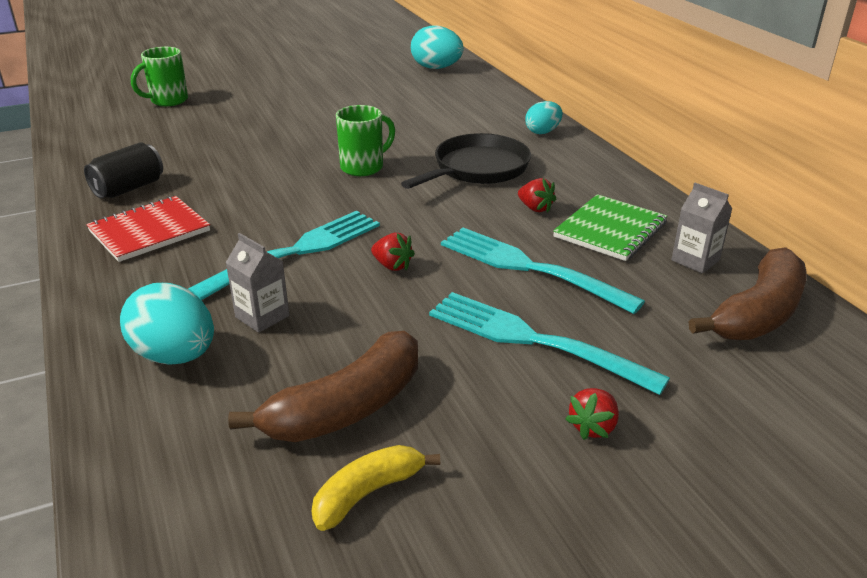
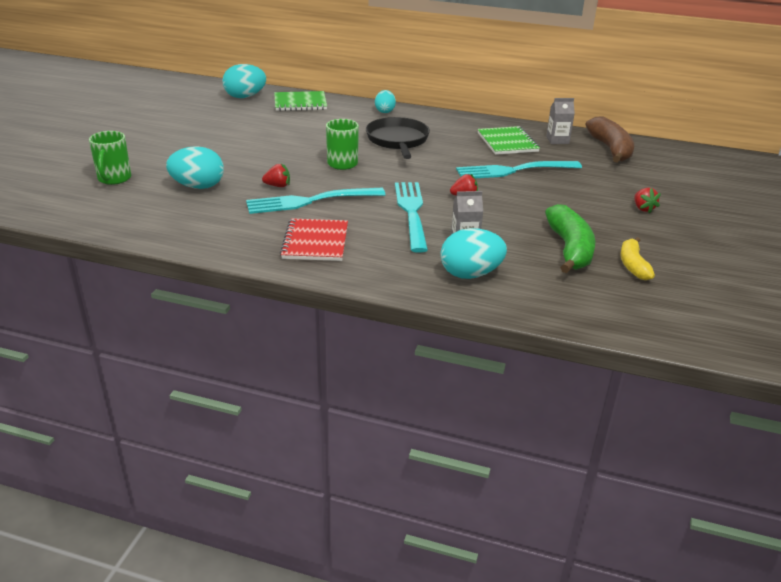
camera: 50 degrees left, 0 degrees up
black can [84,142,163,198] -> none
brown banana [228,331,418,442] -> green banana [545,204,596,273]
turquoise fork [429,292,670,395] -> turquoise fork moved to [246,188,386,214]
red strawberry [518,178,556,213] -> red strawberry moved to [262,164,290,187]
none -> turquoise egg [166,146,224,189]
none -> green notebook [274,91,327,111]

